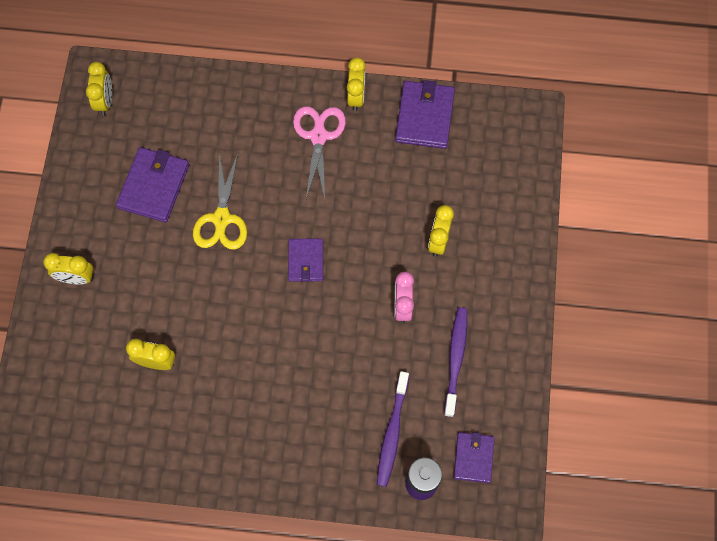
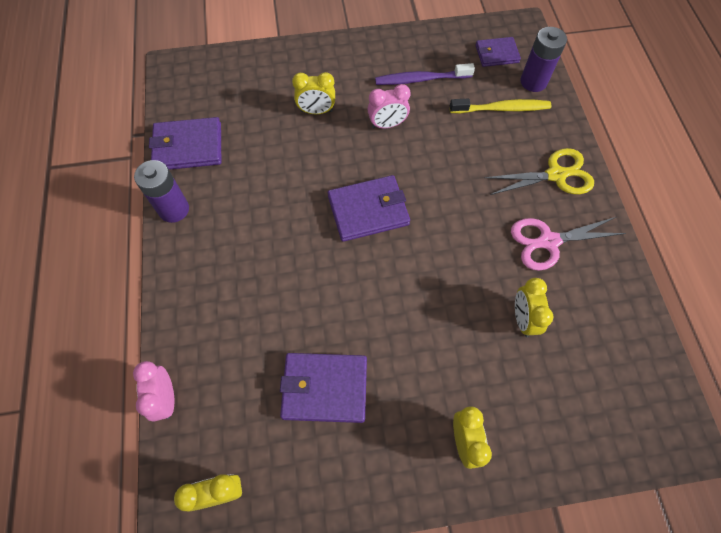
camera: 105 degrees left, 5 degrees down
yellow scissors [193,152,247,250] -> yellow scissors moved to [484,148,594,195]
purple wallet [288,238,323,282] -> purple wallet [328,175,410,242], size x1.57
pink scissors [293,106,346,199] -> pink scissors moved to [511,217,626,271]
yellow clock [347,57,366,111] -> purple battery [134,160,189,223]
purple toothbrush [377,371,409,487] -> yellow toothbrush [450,99,551,113]
none -> pink clock [133,361,174,422]

